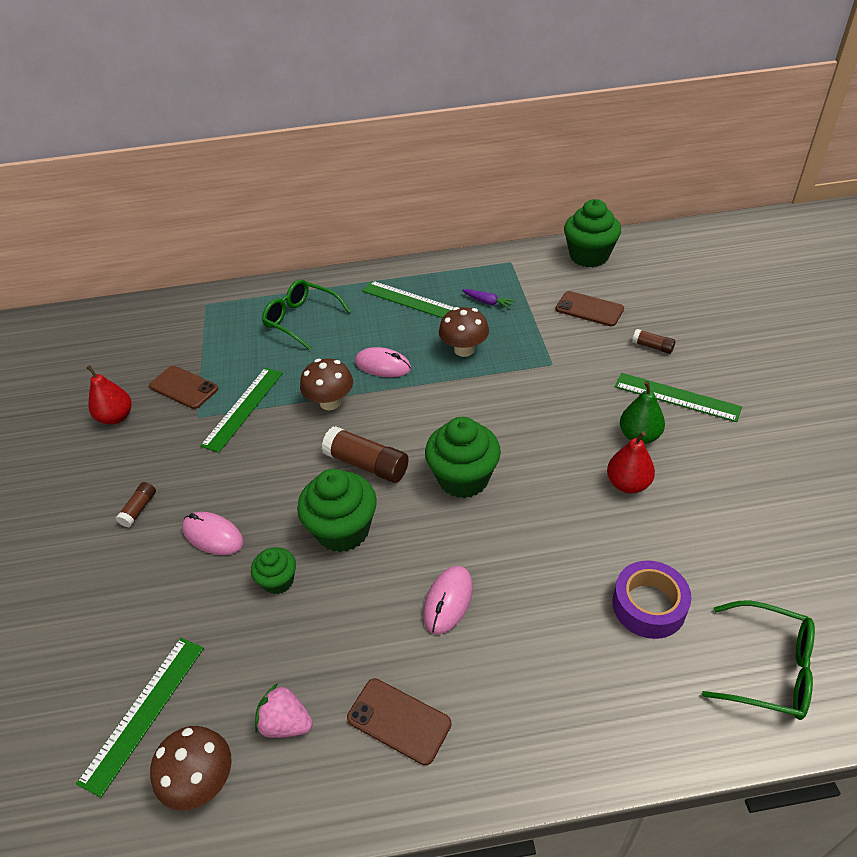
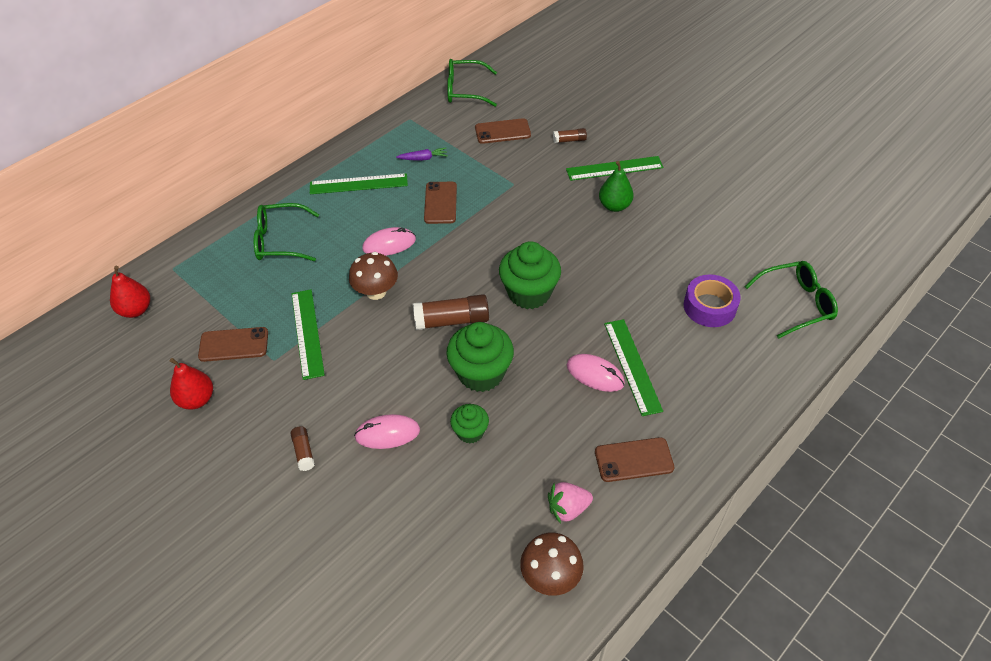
camera: 40 degrees left, 5 degrees up
green ruler [76,638,204,798] -> green ruler moved to [604,319,663,416]
pink mouse [423,566,473,635] -> pink mouse turned 45 degrees counterclockwise [567,354,625,392]
brown mushroom [439,307,489,357] -> brown phone [424,182,457,224]
green cupcake [564,199,621,267] -> green glasses [447,59,497,107]
red pear [607,431,655,493] -> red pear moved to [110,266,150,318]

